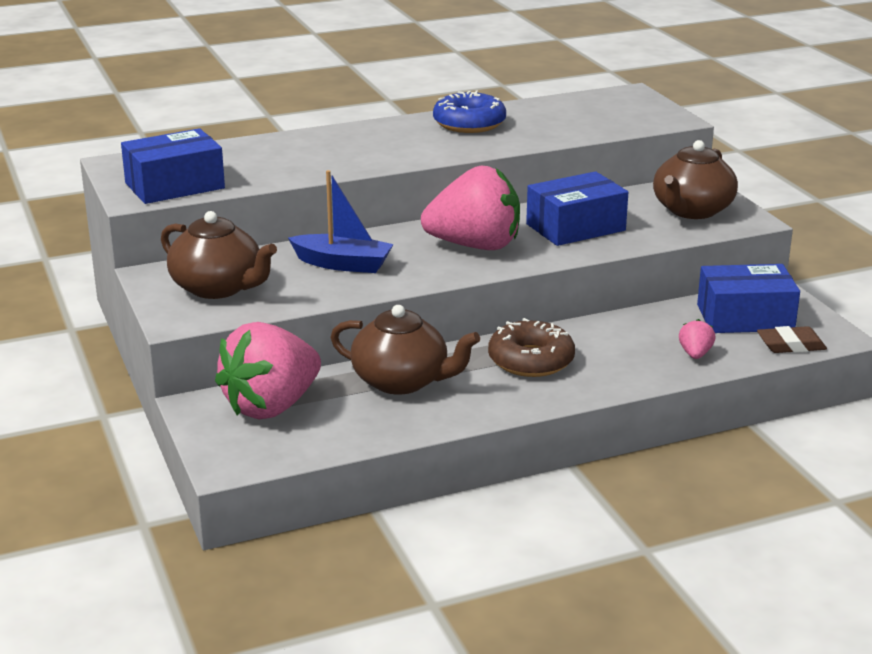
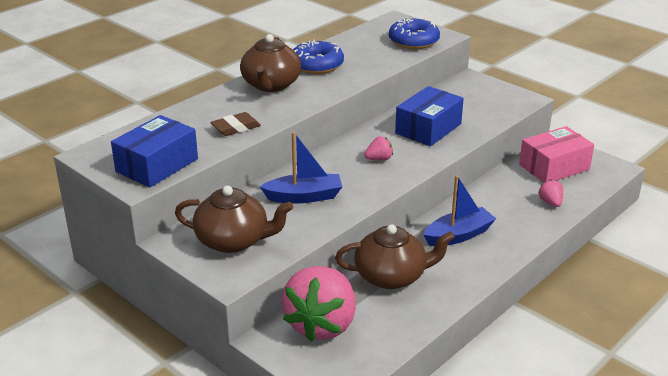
camera: 25 degrees left, 5 degrees up
pink strawberry [421,165,520,250] -> pink strawberry [364,136,393,161], size x0.40
brown donut [488,318,575,377] -> blue boat [423,175,496,246]
brown teapot [653,140,738,219] -> brown teapot moved to [240,34,301,92]
blue box [697,264,800,333] -> pink box [519,126,594,183]
brown eraser [757,326,827,353] -> brown eraser moved to [210,112,261,136]
none -> blue donut [389,17,440,49]

